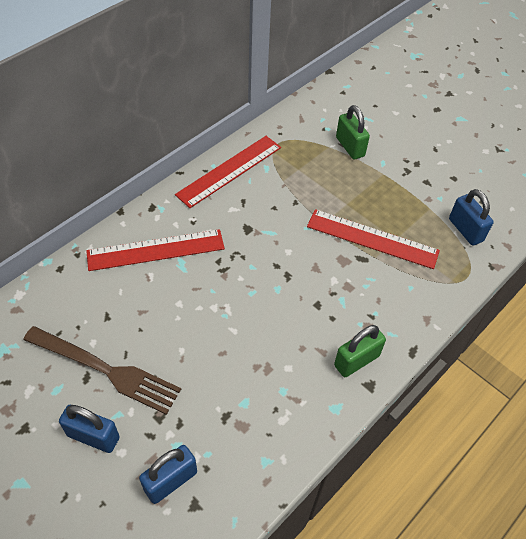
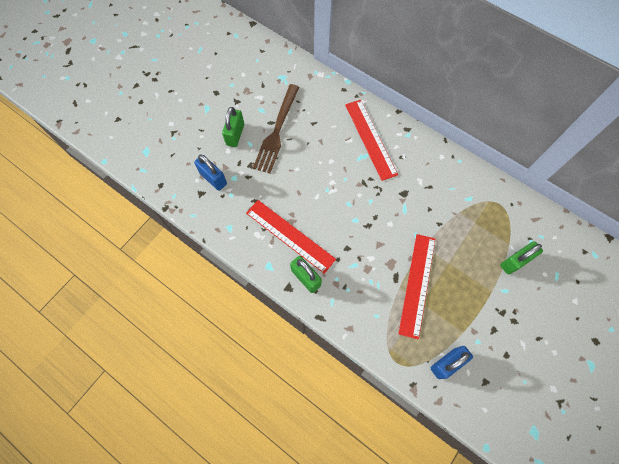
camera: 85 degrees right, 15 degrees up
blue padlock [59,405,120,453] -> green padlock [222,107,244,147]
red ruler [175,136,281,208] -> red ruler moved to [246,200,336,274]

